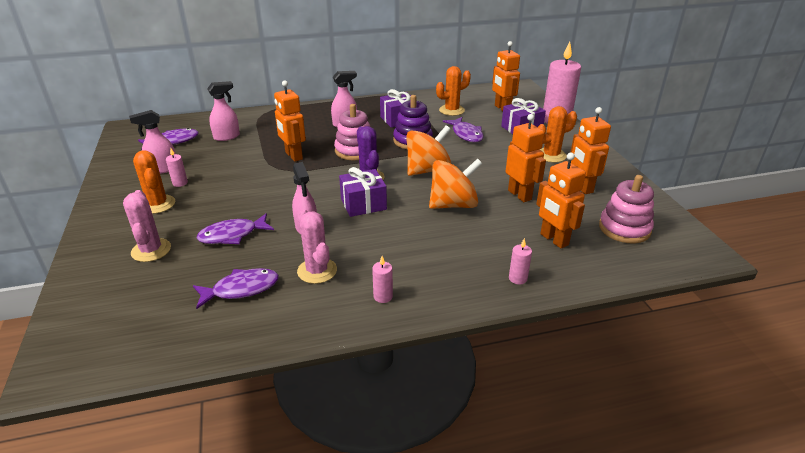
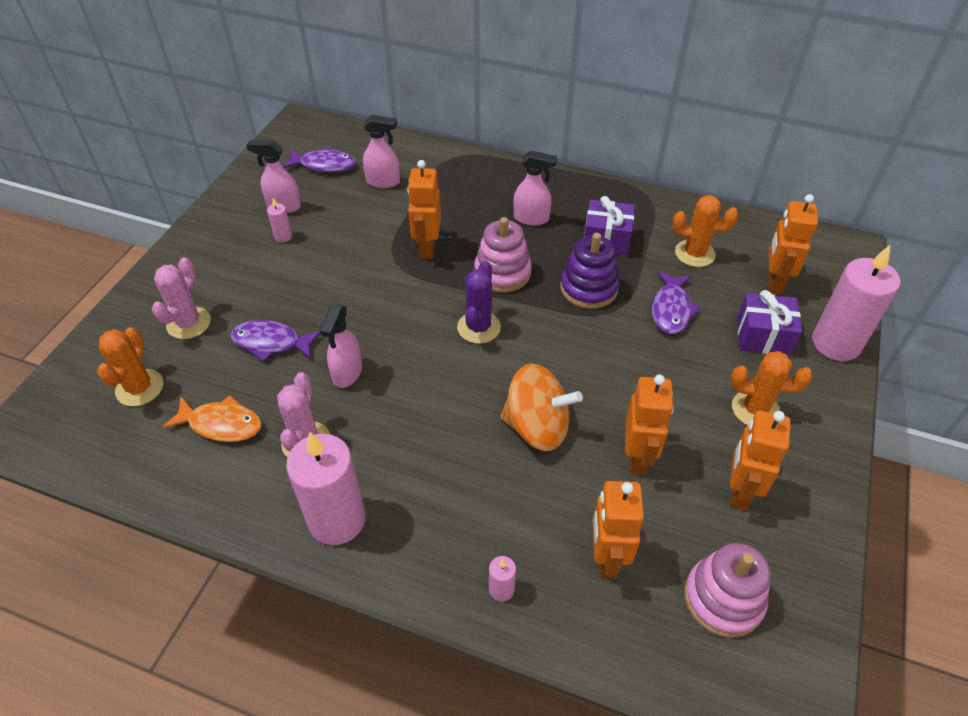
camera: 35 degrees right, 15 degrees up
orange cactus [133,150,175,214] -> orange cactus moved to [97,327,163,406]
purple fish [193,268,279,309] -> orange fish [162,395,262,442]
purple gift [339,167,387,217] -> none
pink candle [372,256,393,303] -> pink candle [286,432,366,545], size x2.37
orange spinning top [406,125,451,176] -> none

